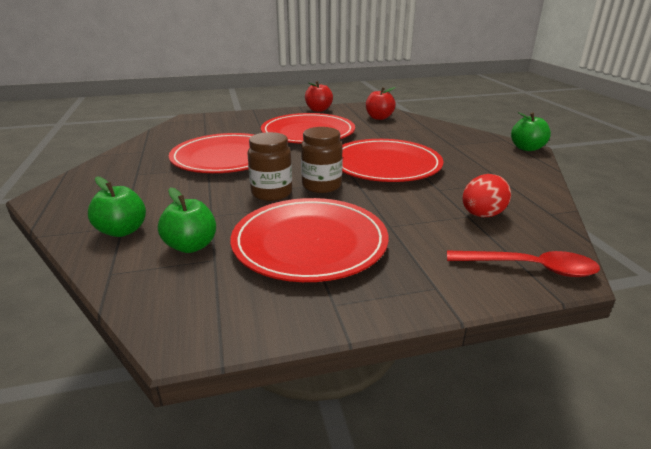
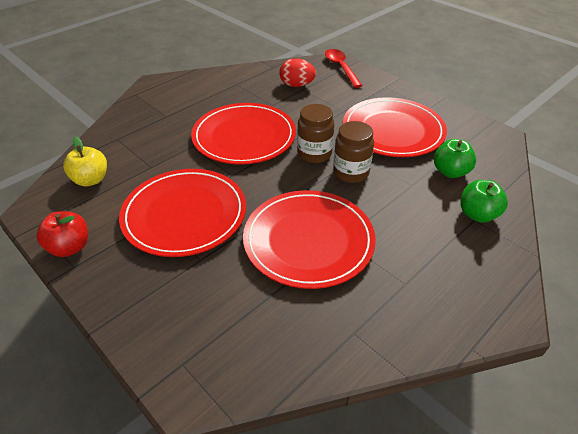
camera: 120 degrees left, 15 degrees up
red apple [366,87,396,120] -> yellow apple [63,136,107,186]
green apple [511,112,551,151] -> none

